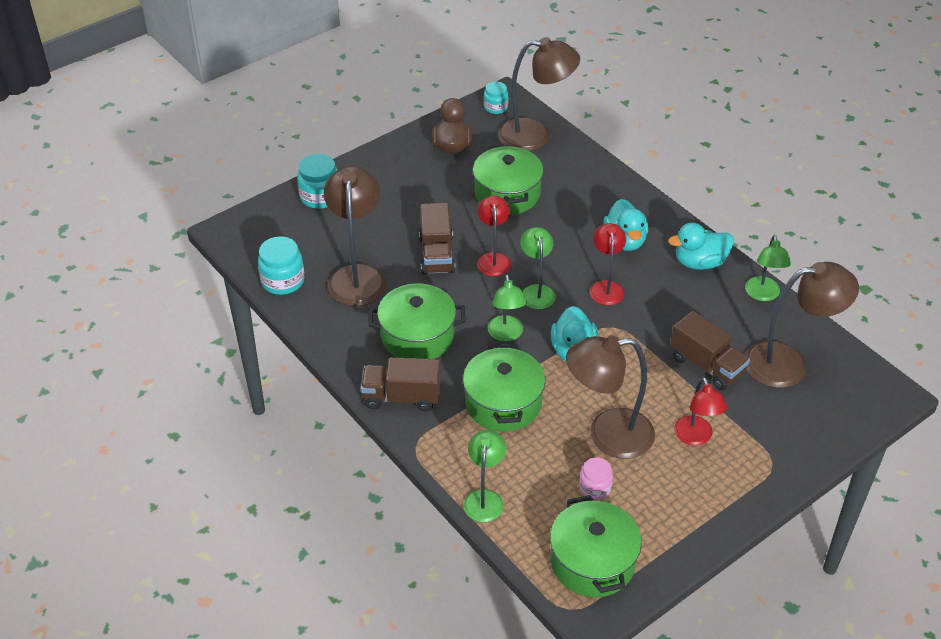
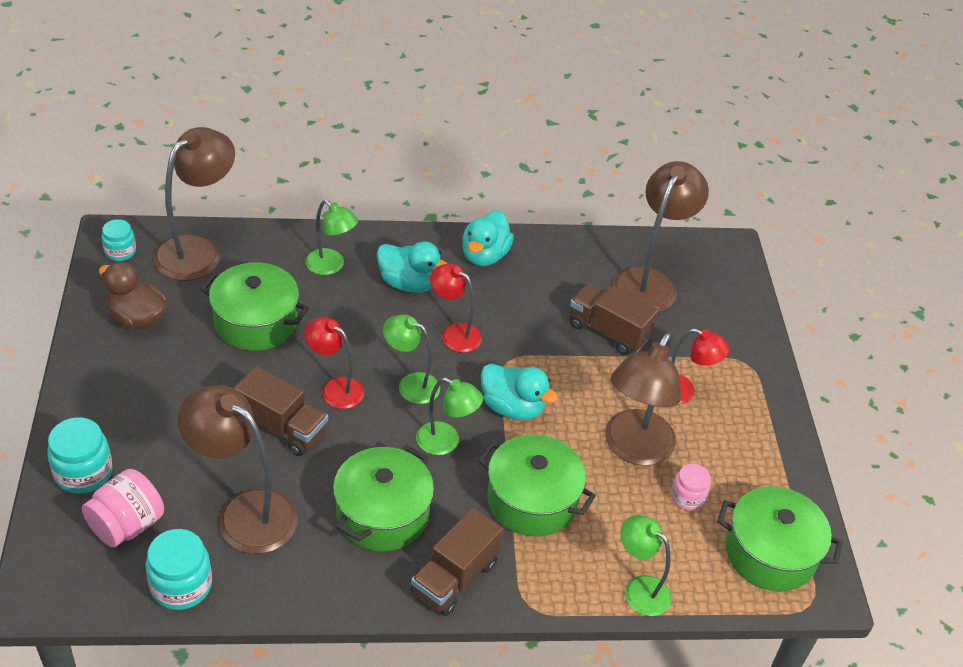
camera: 60 degrees left, 0 degrees up
brown truck [670,311,750,390] -> brown truck turned 135 degrees counterclockwise [570,283,659,355]
green lamp [745,235,791,301] -> green lamp moved to [305,200,358,275]
none -> pink jar [82,469,164,548]

